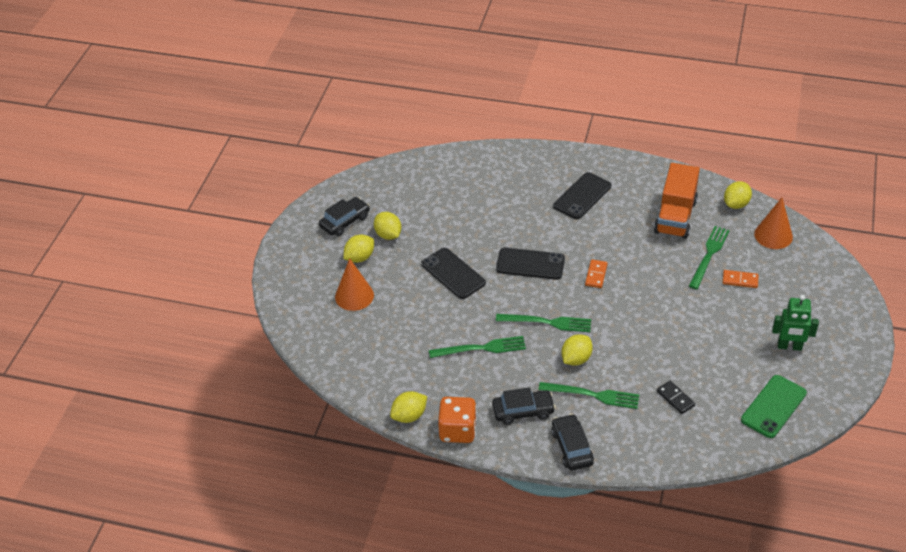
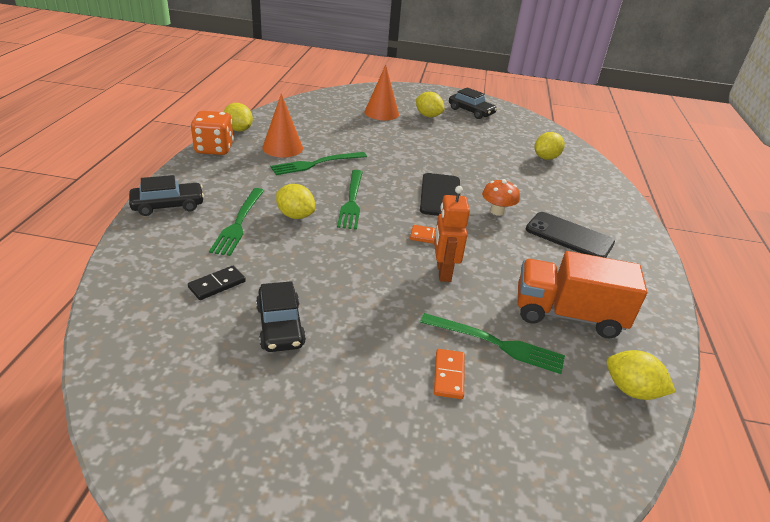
camera: 80 degrees right, 10 degrees down
yellow lemon [374,212,401,240] -> yellow lemon moved to [535,132,565,160]
black phone [421,248,486,299] -> none
green fork [429,336,526,358] -> green fork turned 75 degrees clockwise [270,152,367,175]
black car [492,388,556,425] -> black car moved to [256,281,306,352]
green phone [741,375,807,438] -> none
orange cone [754,198,793,249] -> orange cone moved to [262,93,303,157]
green robot [772,295,819,351] -> none
none -> orange robot [434,186,470,282]
none -> orange mushroom [482,179,520,216]

